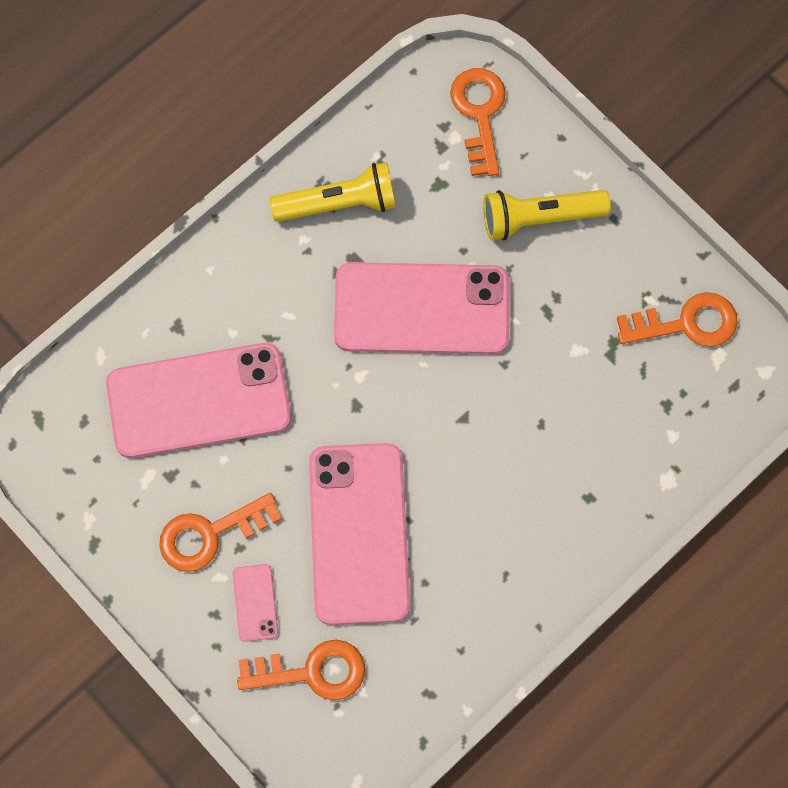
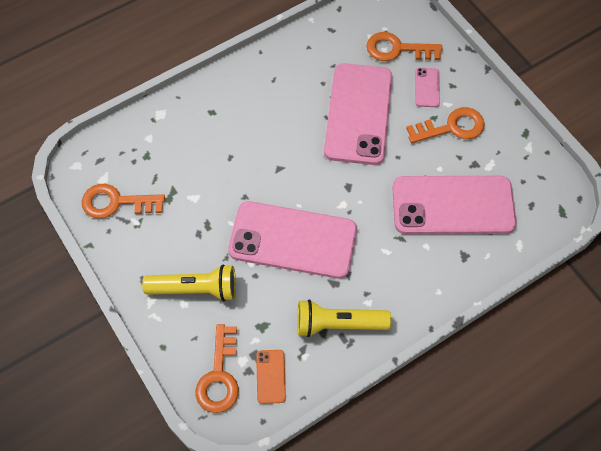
camera: 170 degrees left, 10 degrees down
none -> orange phone [256,350,286,404]

